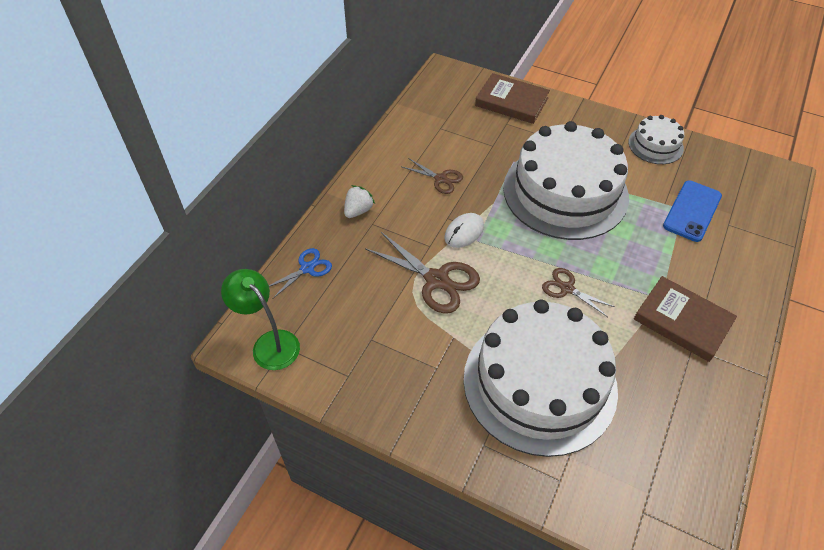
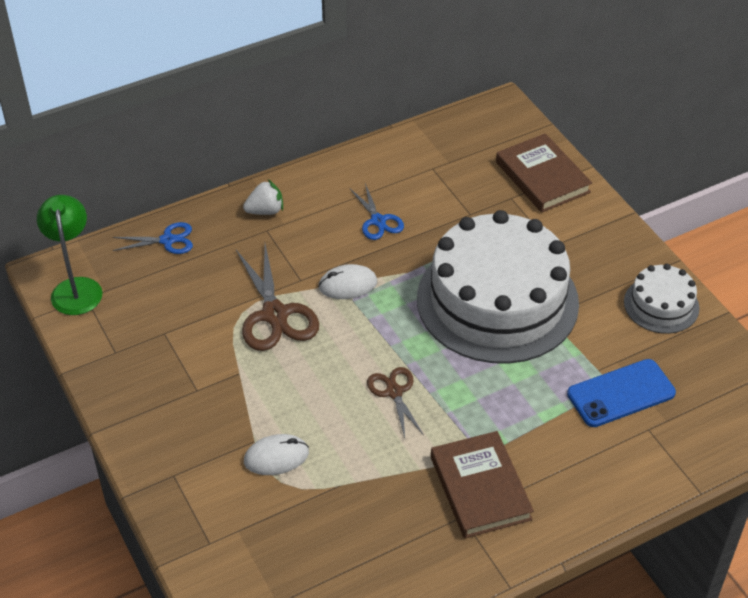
camera: 35 degrees right, 5 degrees down
brown scissors [402,158,463,194] -> blue scissors [350,183,404,240]
white cake [464,299,618,457] -> white mouse [244,434,309,475]

